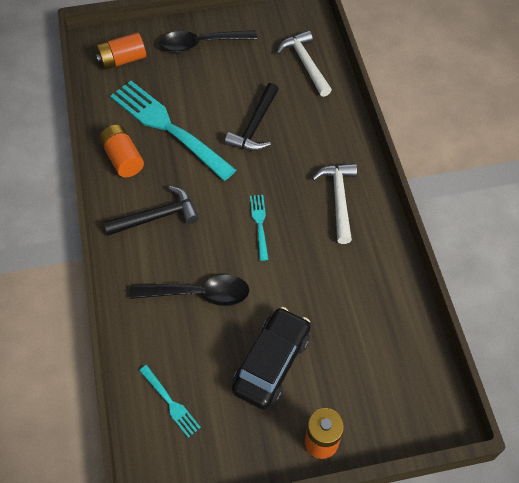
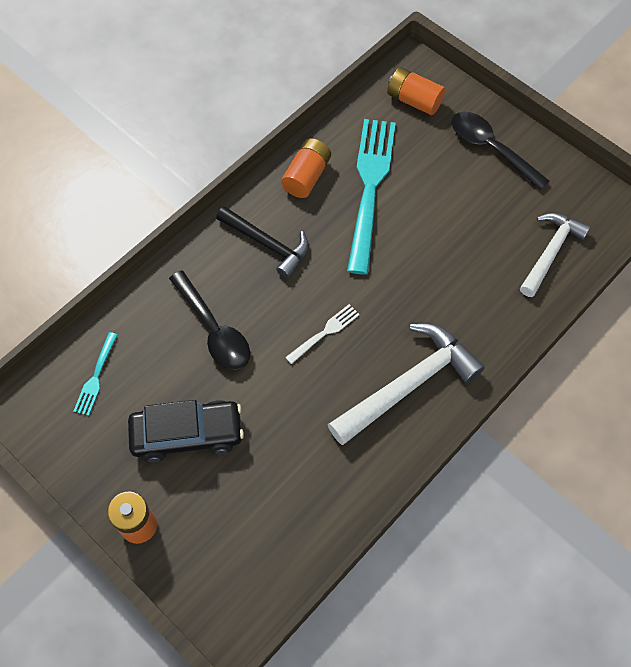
camera: 55 degrees right, 5 degrees up
black hammer [225,83,279,151] -> none
turquoise fork [250,195,268,261] -> white fork [285,304,360,364]
white hammer [312,163,357,244] -> white hammer [328,323,485,445], size x1.51

